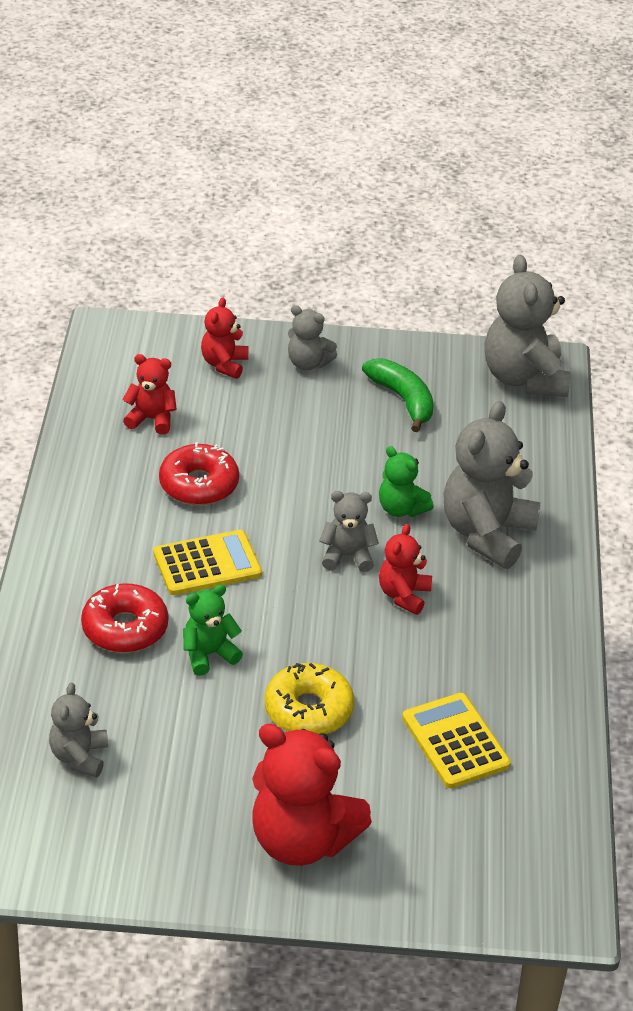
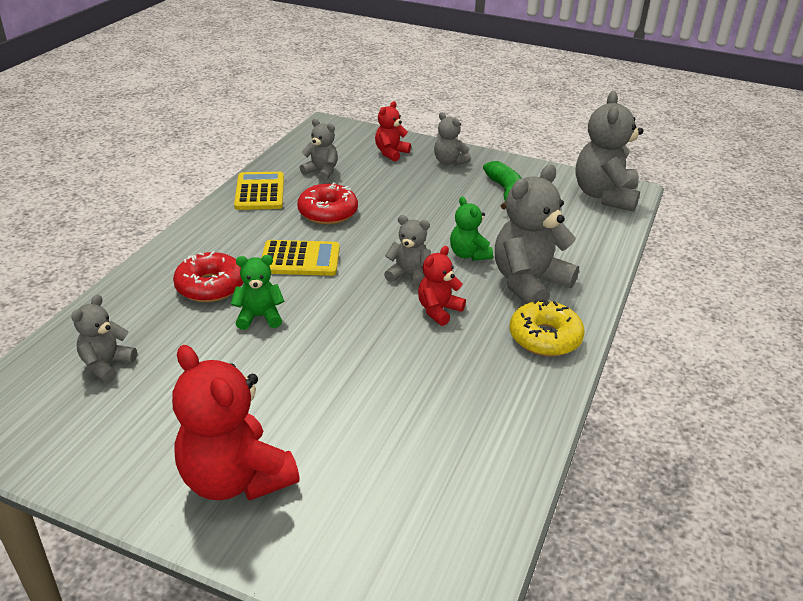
camera: 20 degrees right, 5 degrees down
red teddy bear [122,354,177,435] -> grey teddy bear [300,119,338,181]
yellow donut [265,663,354,734] -> yellow donut moved to [510,299,585,356]
yellow calculator [402,693,511,788] -> yellow calculator moved to [234,172,284,210]

